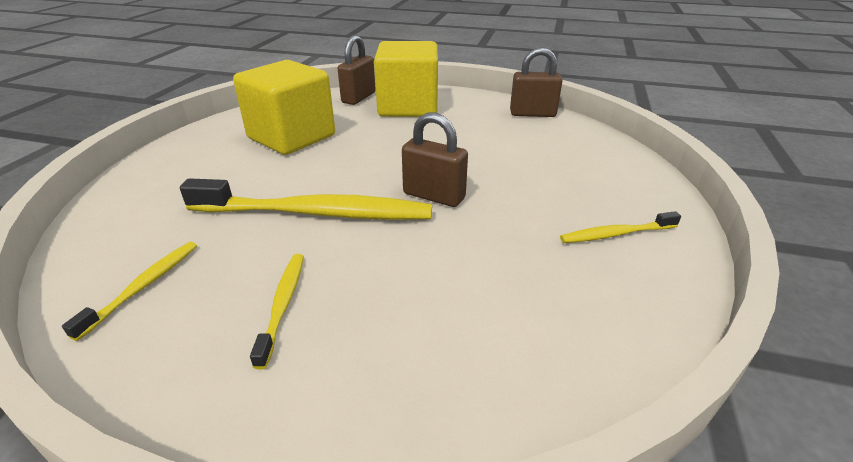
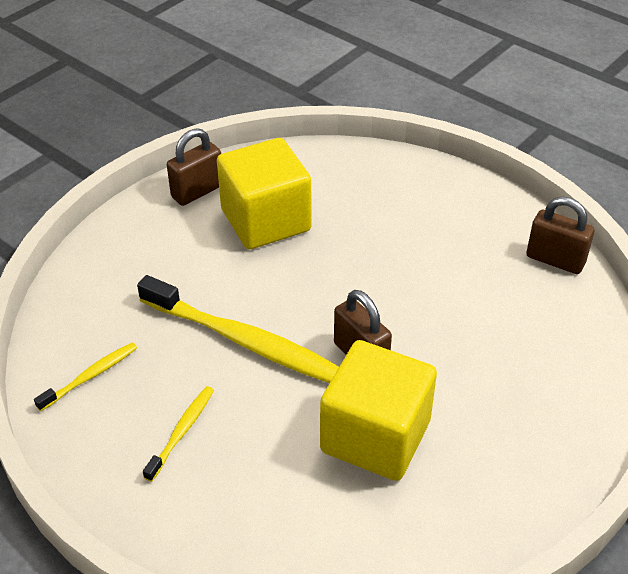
camera: 25 degrees right, 10 degrees up
brown padlock [338,35,376,105] -> brown padlock moved to [167,128,221,206]
yellow cube [374,41,438,117] -> yellow cube moved to [320,340,437,481]
yellow toothbrush [560,211,681,243] -> none

